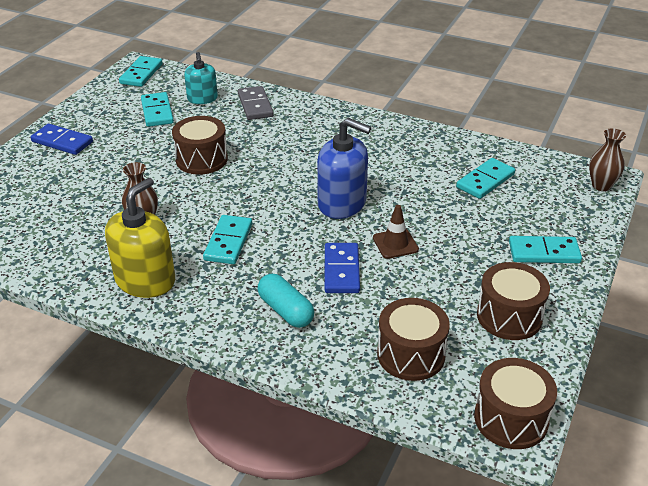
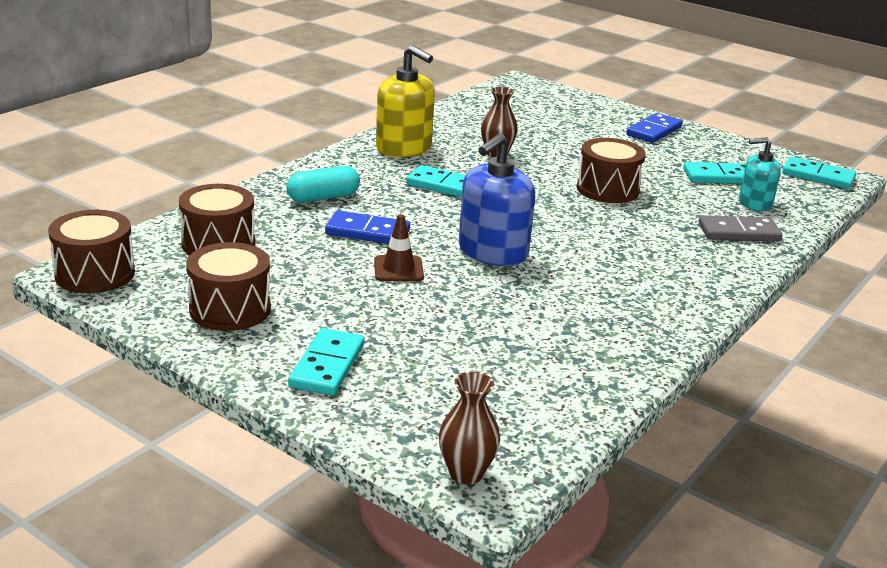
camera: 100 degrees right, 10 degrees down
turquoise domino [456,158,515,199] -> none

